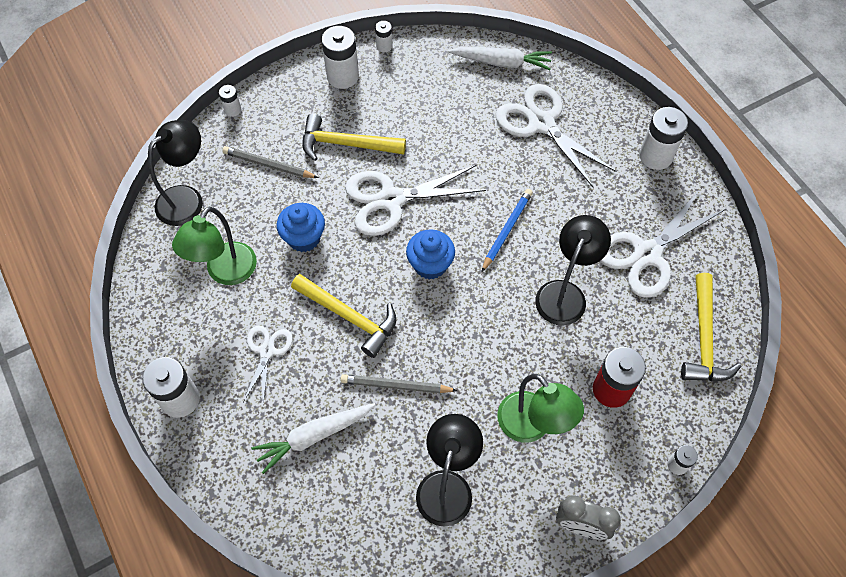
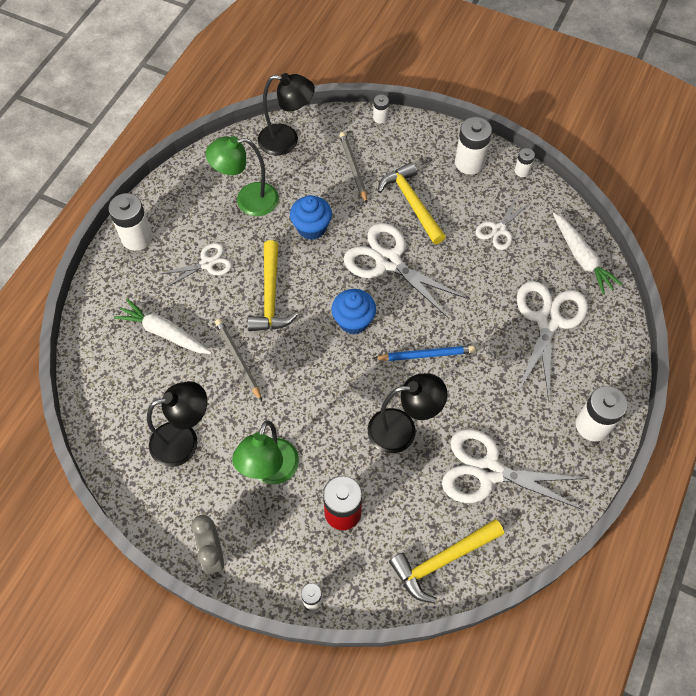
camera: 55 degrees right, 0 degrees up
none -> white scissors [476,196,531,250]

